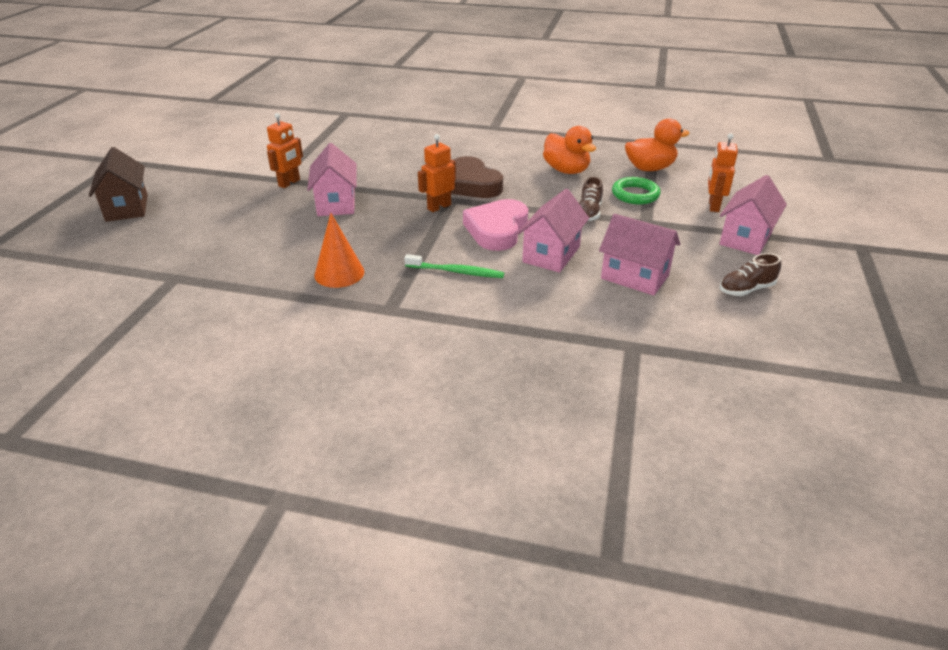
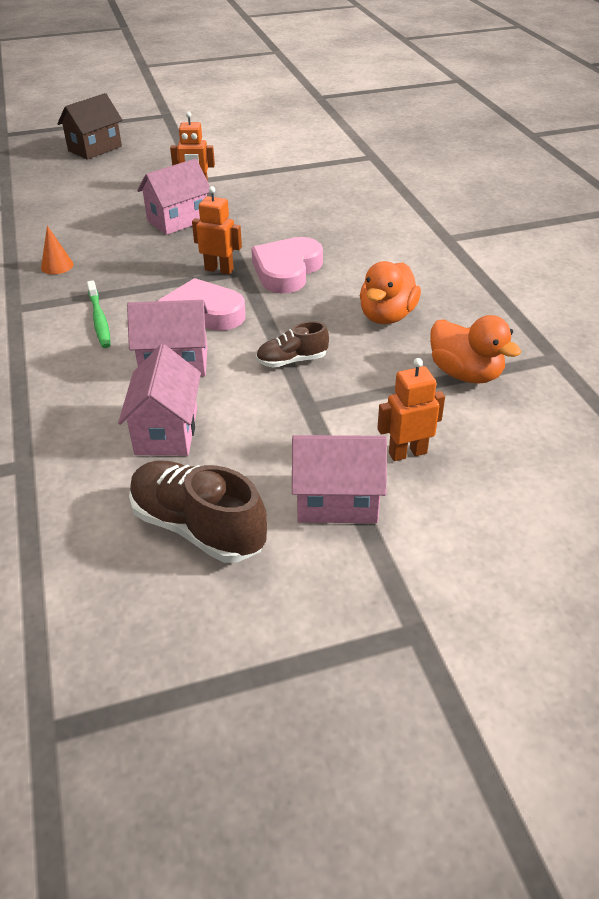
camera: 60 degrees right, 5 degrees up
orange cone [314,213,364,288] -> orange cone [41,225,73,274], size x0.66
brown heart [451,156,503,198] -> pink heart [251,237,323,293]
green ring [612,177,661,205] -> none
brown shoe [720,253,781,296] -> brown shoe [129,461,267,563], size x1.77

